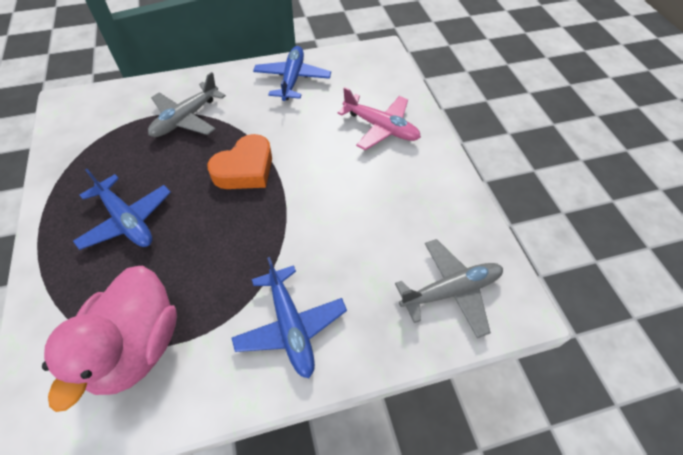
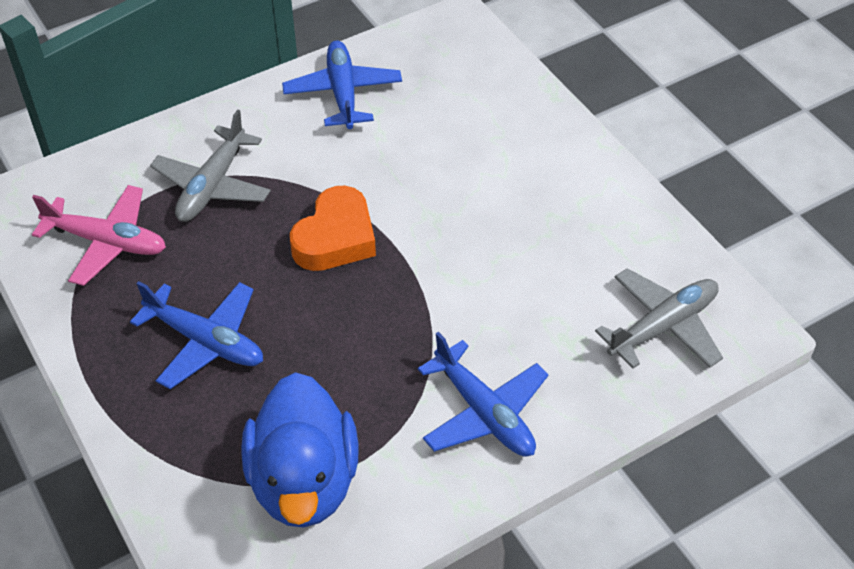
camera: 15 degrees left, 5 degrees down
pink duck [42,266,177,412] -> blue duck [241,372,359,528]
pink plane [337,87,421,150] -> pink plane moved to [32,185,166,286]

